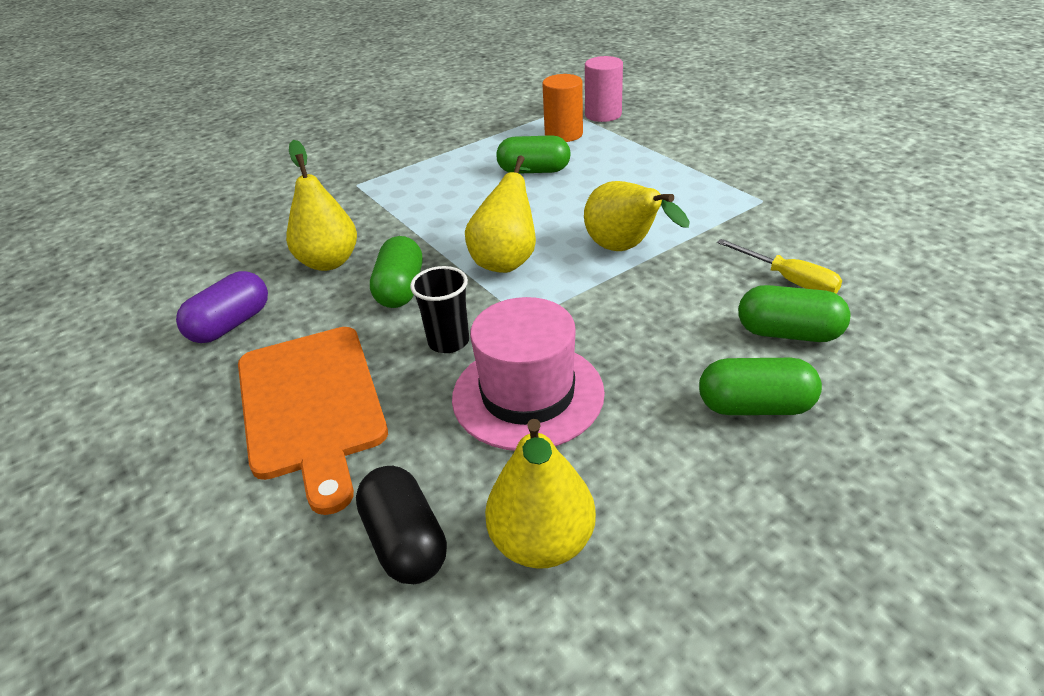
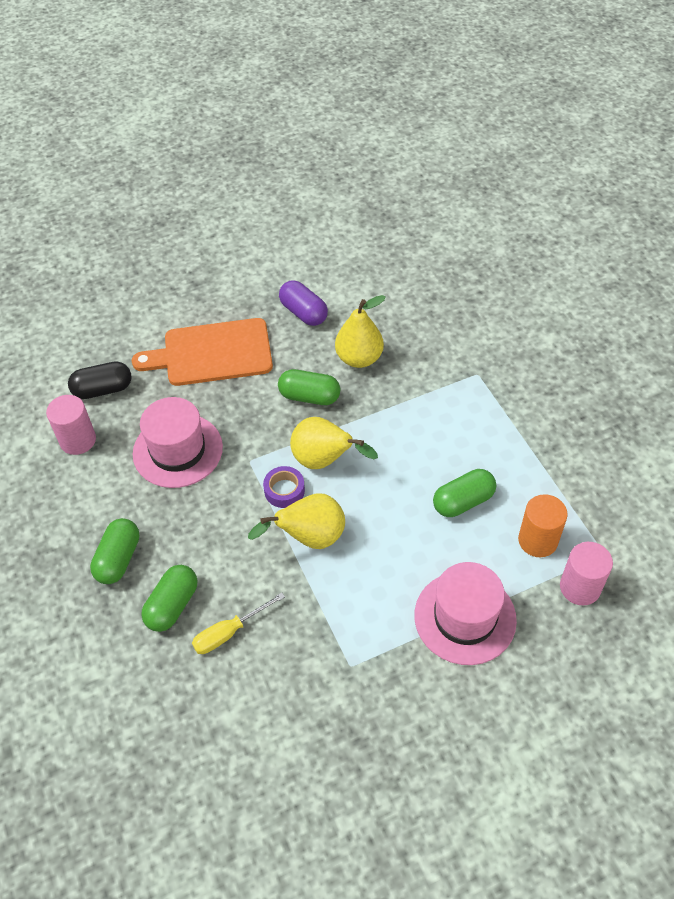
camera: 100 degrees right, 15 degrees up
black cup [410,266,469,353] -> none
yellow pear [485,419,596,569] -> pink cylinder [46,395,96,455]
green capsule [496,135,571,174] -> green capsule turned 45 degrees clockwise [433,469,496,517]
none -> purple tape [263,466,305,508]
none -> pink hat [414,562,517,665]

